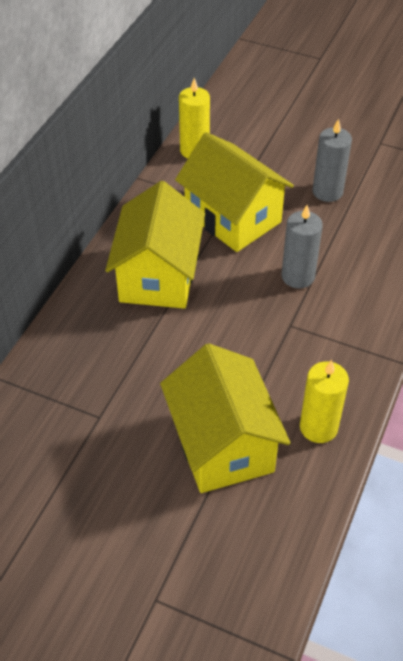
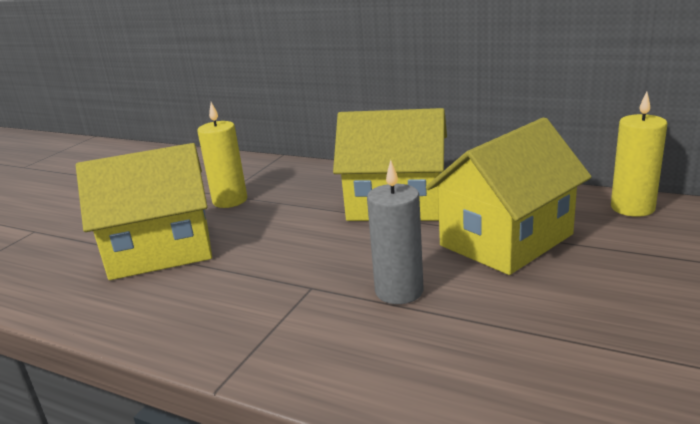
camera: 95 degrees right, 25 degrees down
yellow candle [300,360,349,443] -> yellow candle moved to [197,102,247,208]
grey candle [312,119,352,202] -> none

